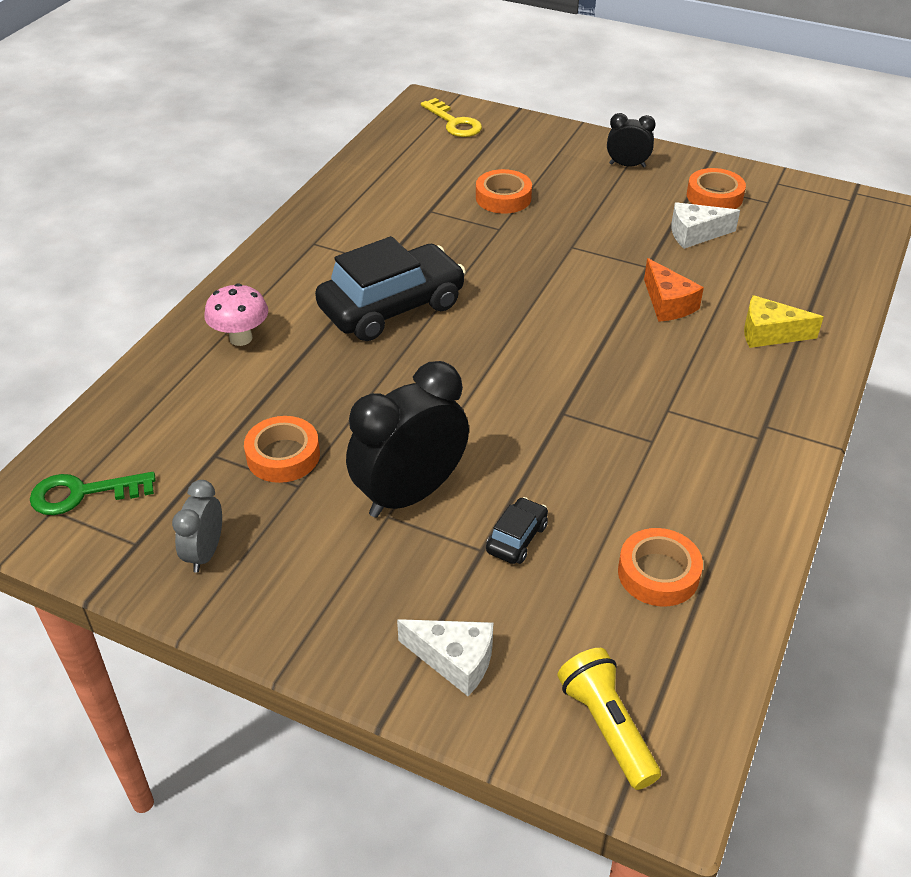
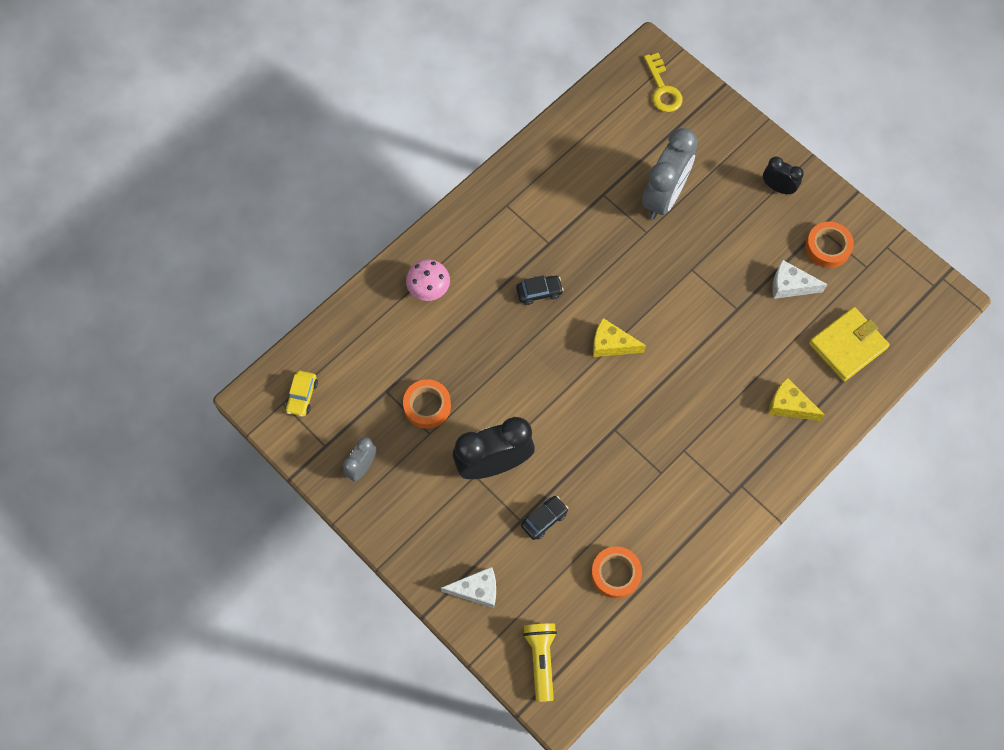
camera: 20 degrees right, 25 degrees up
green key [30,472,156,515] -> yellow car [285,371,318,417]
black car [315,236,466,341] -> black car [516,276,564,305], size x0.43
white cheese [397,619,493,696] -> white cheese turned 45 degrees counterclockwise [441,567,496,608]
orange tape [476,169,532,214] -> grey clock [642,128,698,219]
orange cheese [644,258,704,322] -> none
none -> yellow cheese [593,318,646,357]
none -> yellow wallet [809,307,890,382]

